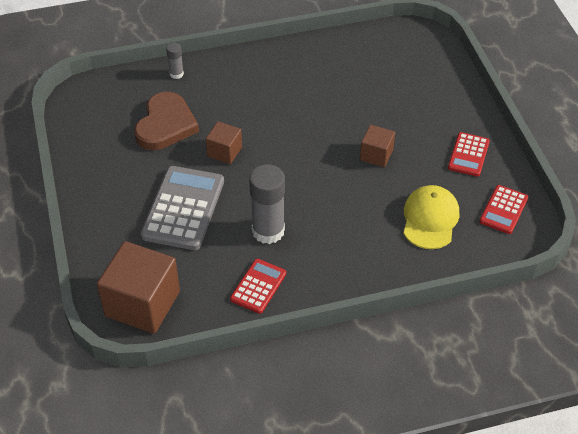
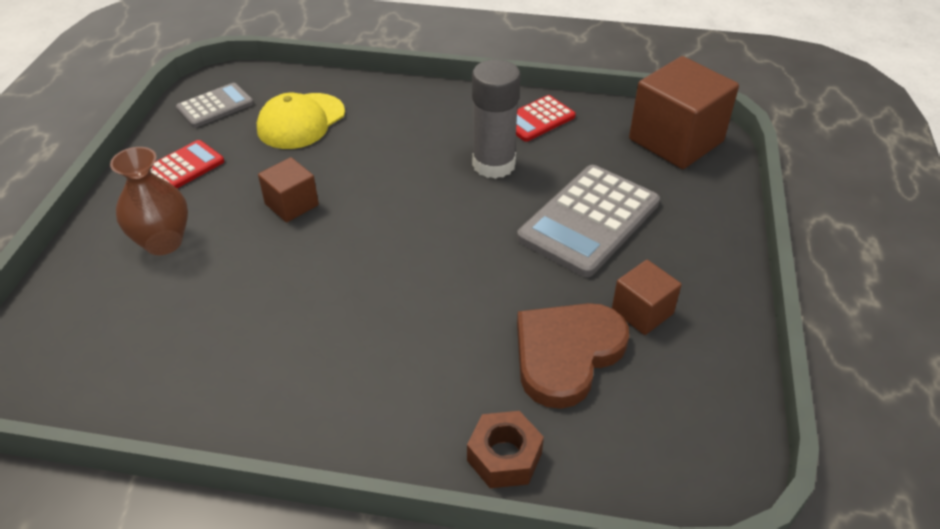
camera: 155 degrees left, 5 degrees down
grey glue stick [166,43,184,79] -> brown nut [467,411,544,488]
brown cube [206,121,242,164] -> brown cube moved to [612,260,682,335]
red calculator [479,185,528,234] -> grey calculator [176,83,254,128]
none -> brown vase [110,147,188,255]

